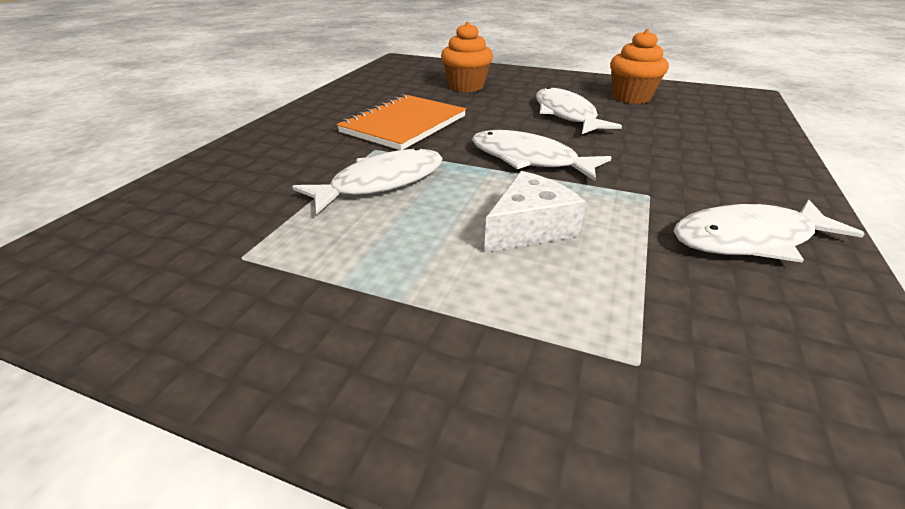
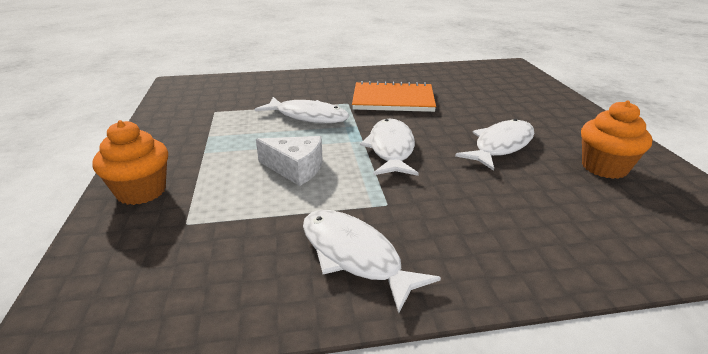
camera: 60 degrees right, 5 degrees down
orange cupcake [441,22,493,92] -> orange cupcake moved to [93,120,168,205]

